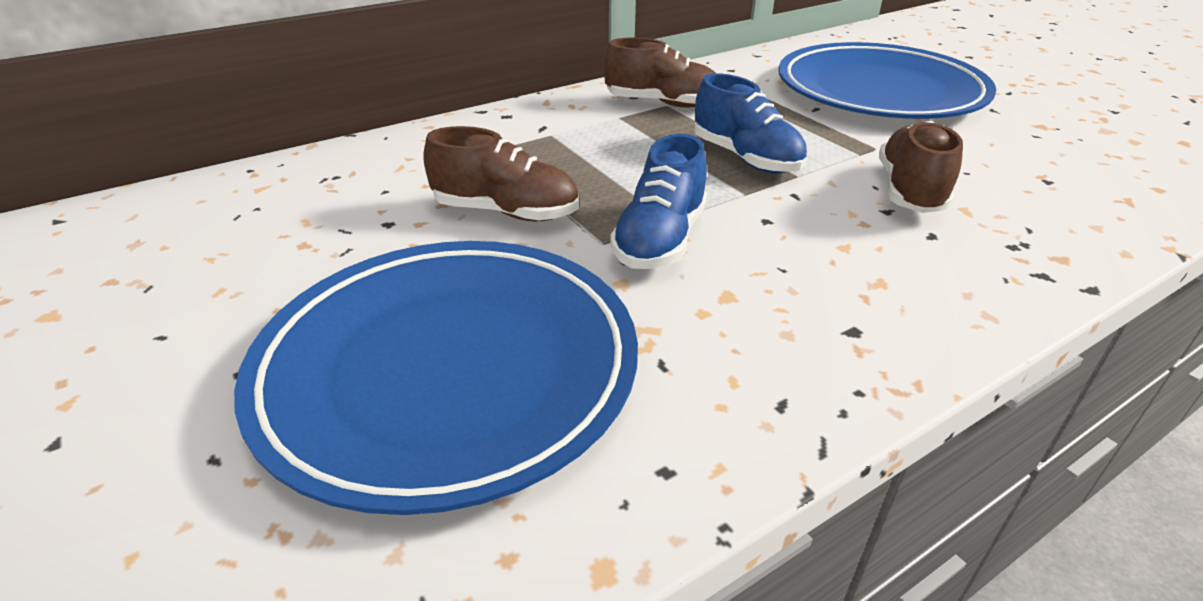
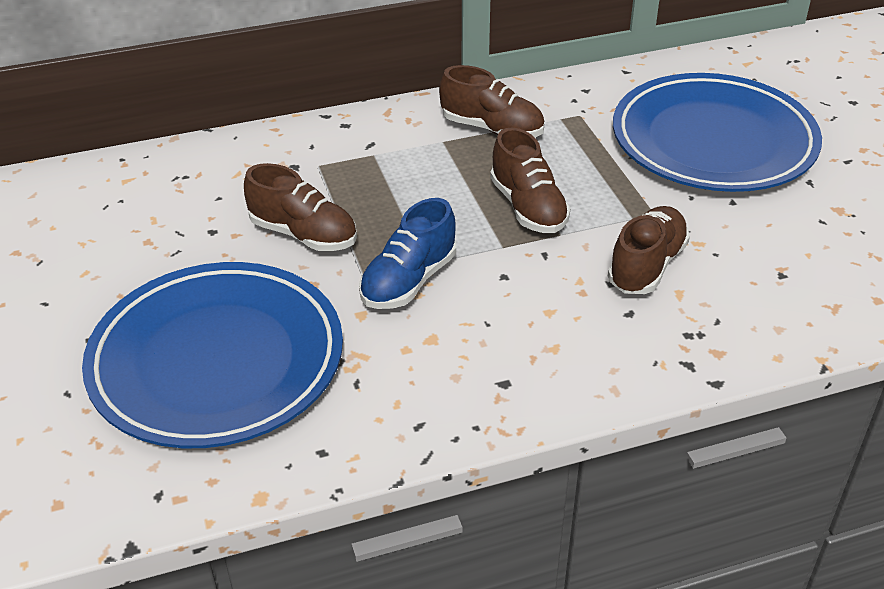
camera: 15 degrees right, 5 degrees up
blue shoe [694,73,807,173] -> brown shoe [490,128,571,233]

